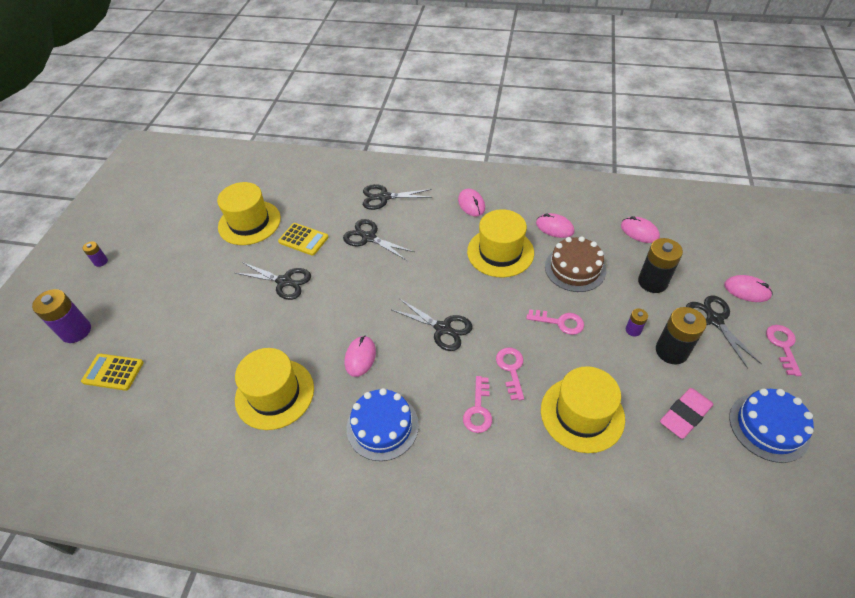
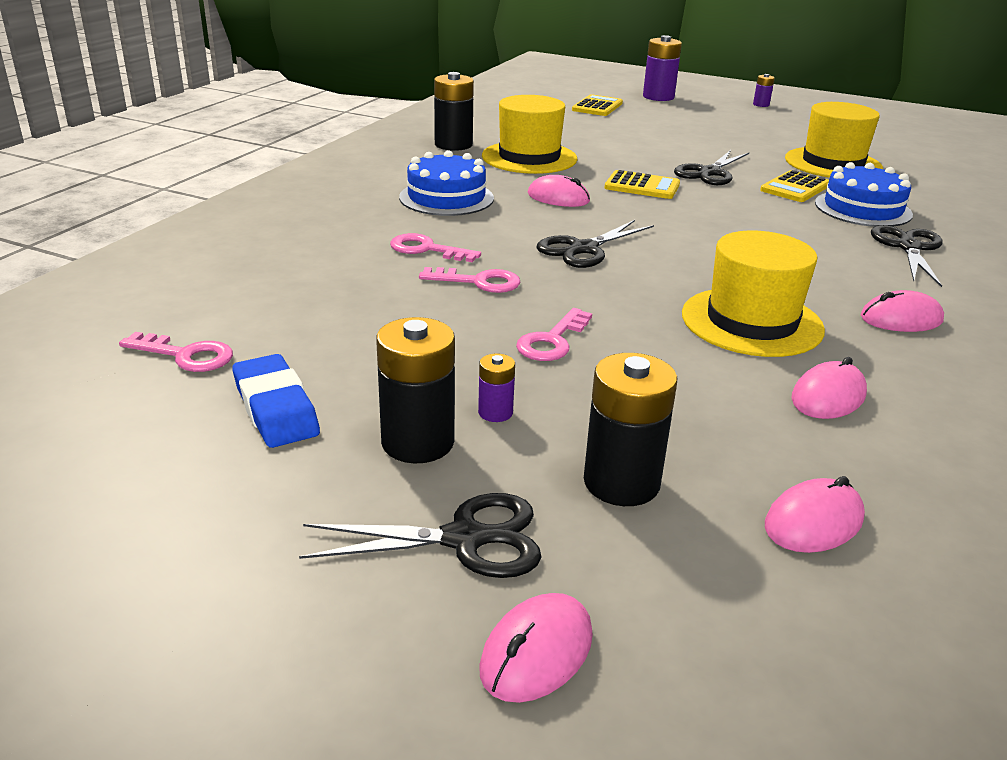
camera: 100 degrees right, 20 degrees down
black scissors [343,219,414,261] -> none
yellow hat [541,366,625,453] -> none
brown cake [545,236,606,292] -> none
pink eraser [660,388,714,439] -> blue eraser [233,354,320,448]
blue cake [729,389,814,463] -> blue cake moved to [815,162,913,227]
pink key [766,325,802,376] -> pink key moved to [119,332,233,372]
none -> black battery [434,72,474,151]
none -> yellow calculator [604,170,680,199]

